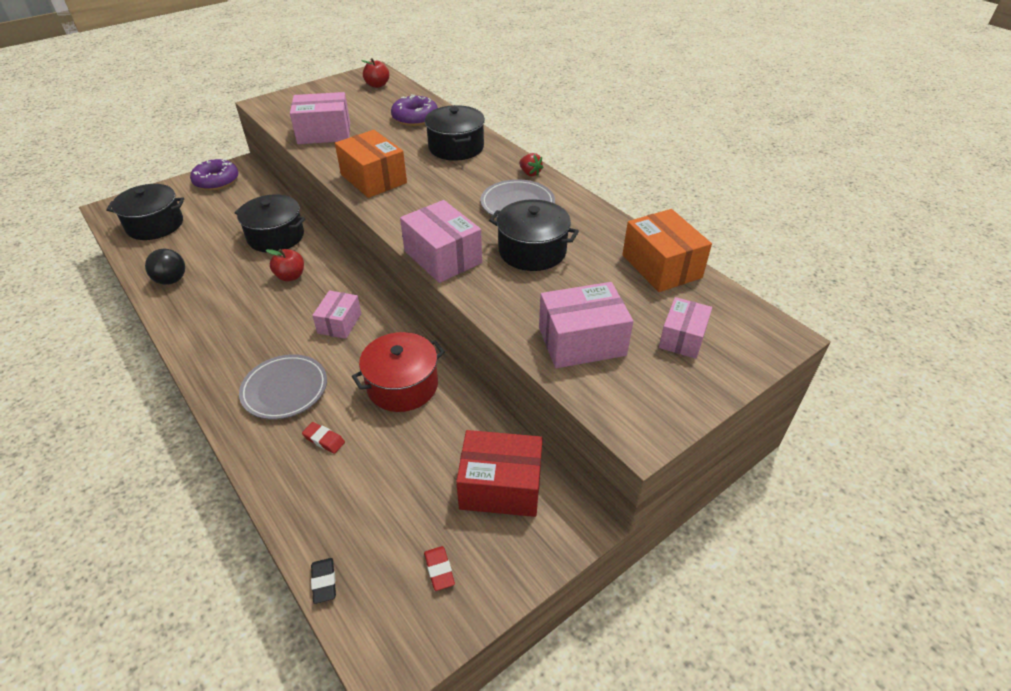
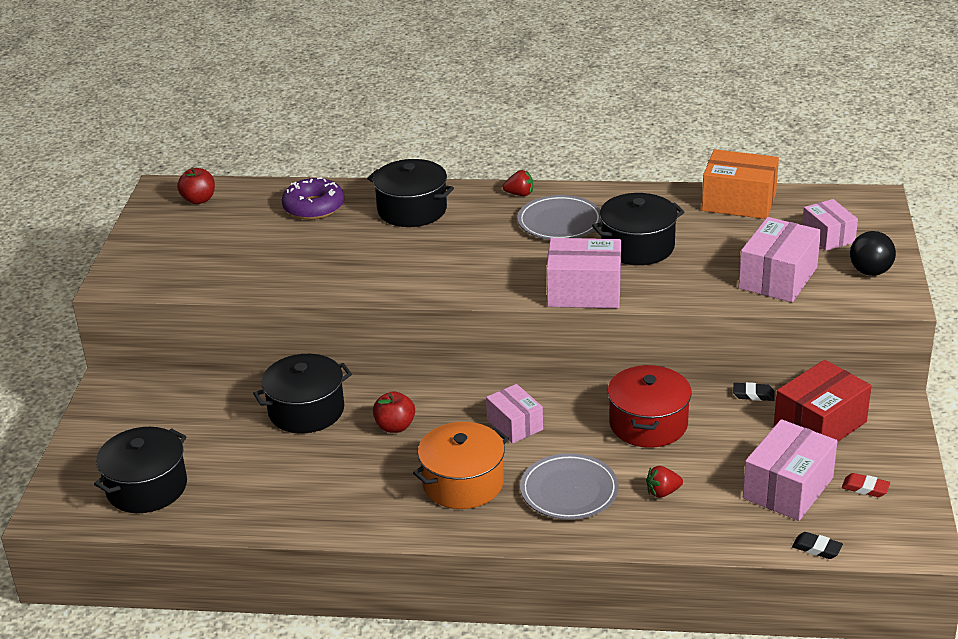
camera: 45 degrees left, 10 degrees down
black ball [145,249,185,285] -> black ball moved to [850,231,896,276]
purple donut [190,159,238,190] -> none
pink box [290,92,350,144] -> pink box moved to [743,419,837,521]
red eraser [302,422,345,454] -> red strawberry [646,466,683,498]
orange box [335,130,407,198] -> none
none -> orange pot [413,422,509,509]
none -> black eraser [733,382,775,401]

